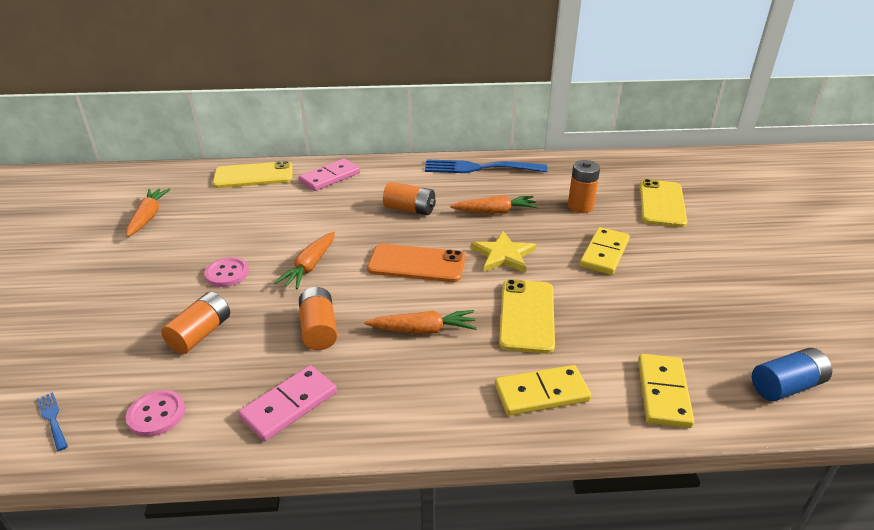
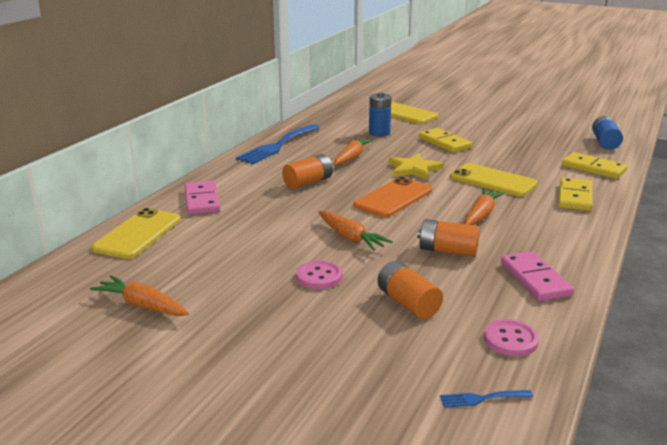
camera: 60 degrees left, 10 degrees down
orange battery [568,160,600,213] -> blue battery [369,92,392,137]

